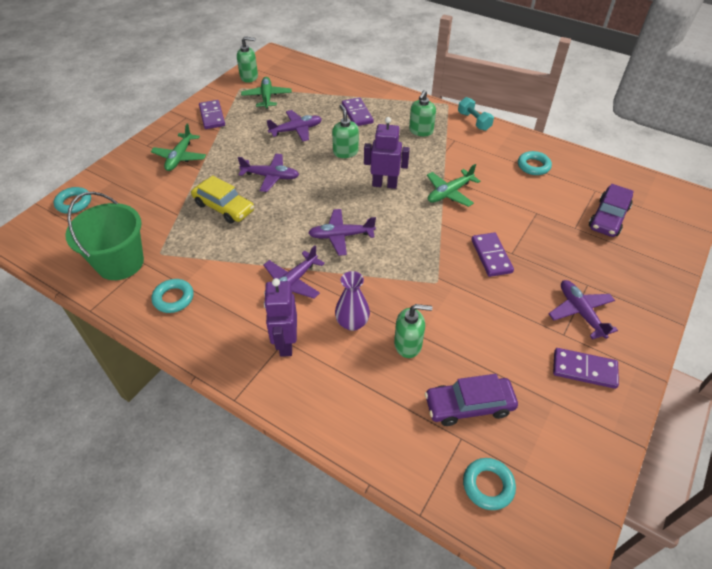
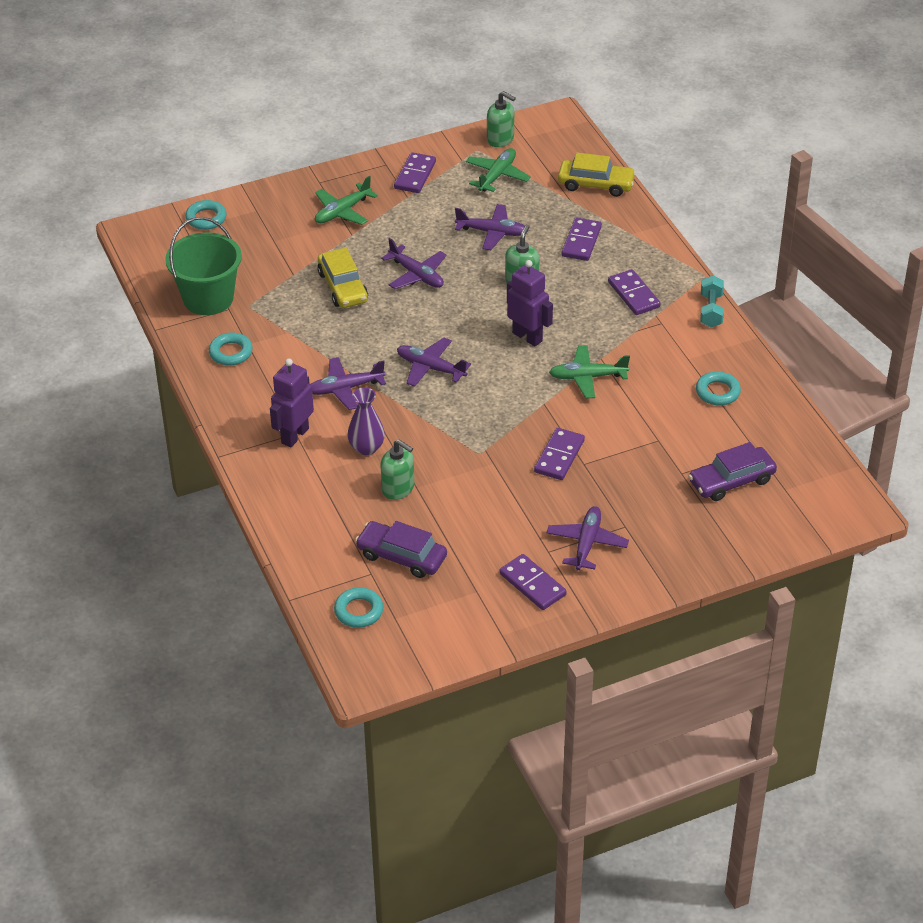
camera: 35 degrees right, 5 degrees down
green soap dispenser [409,90,436,136] -> purple domino [608,269,661,315]
none -> yellow car [558,153,636,197]

